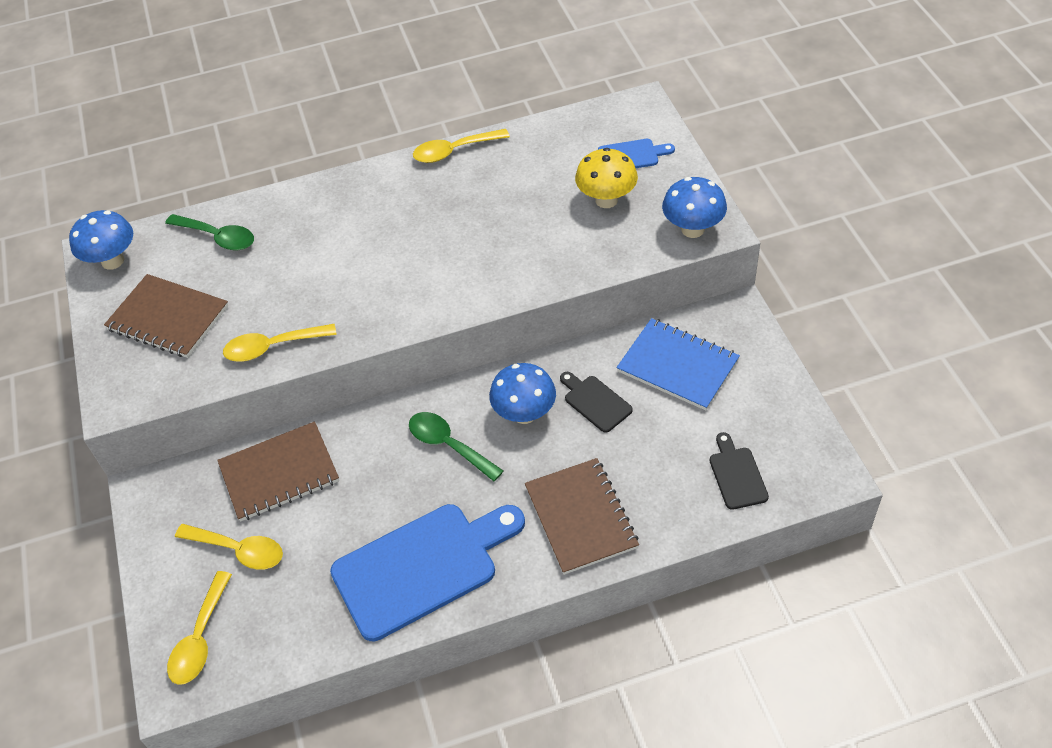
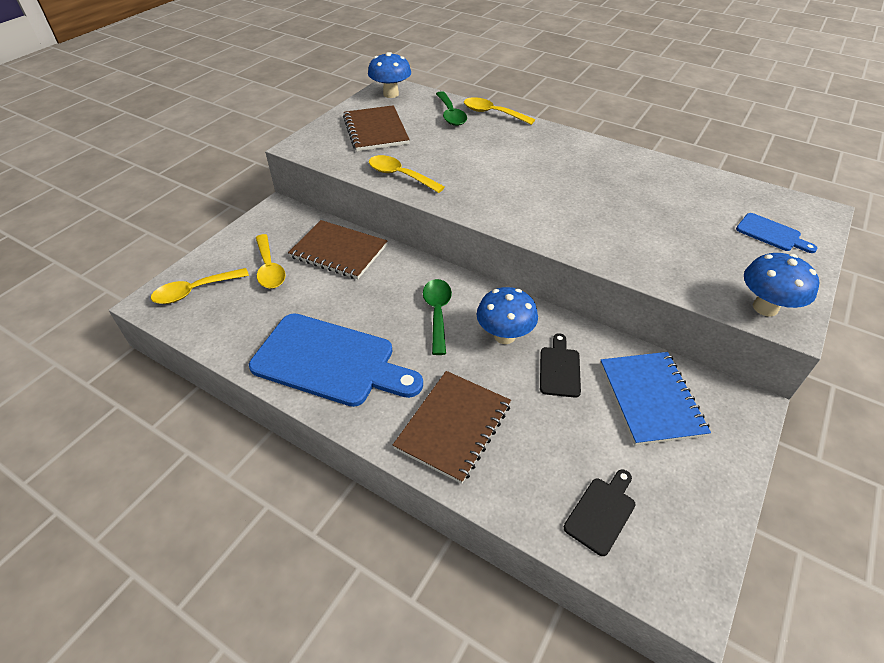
camera: 45 degrees right, 5 degrees down
yellow spoon [413,129,510,163] -> yellow spoon moved to [464,97,535,125]
yellow mushroom [575,148,638,208] -> none

